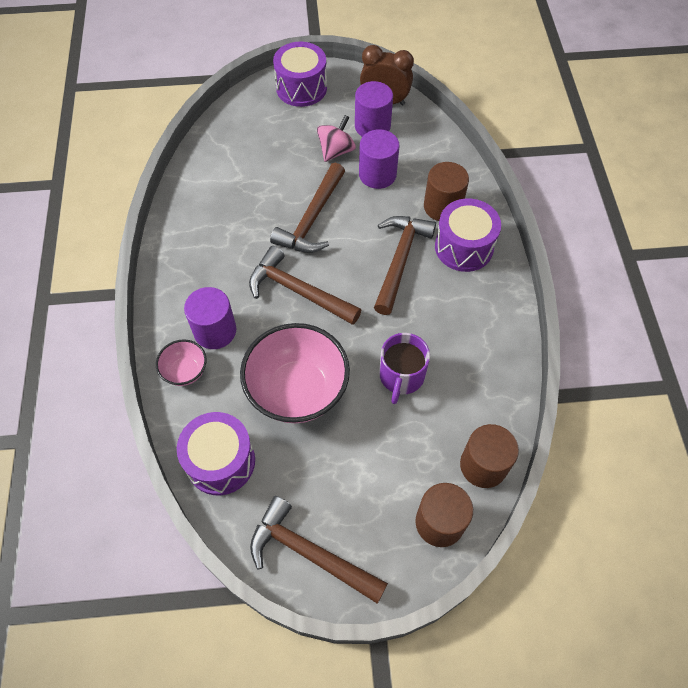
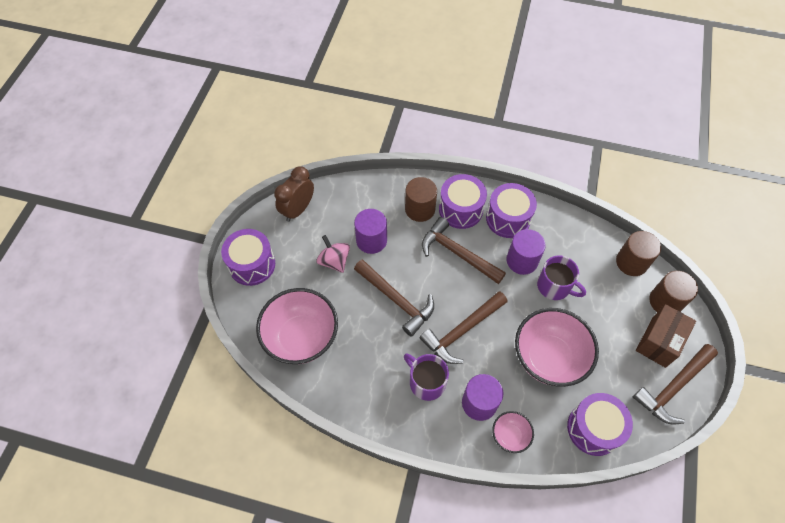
camera: 70 degrees left, 0 degrees up
purple cylinder [355,81,393,137] -> purple cylinder moved to [506,229,546,275]
none -> pink bowl [256,288,338,364]
none -> purple mug [404,354,449,401]
none -> purple drum [486,183,537,238]
none -> brown box [636,304,696,368]

